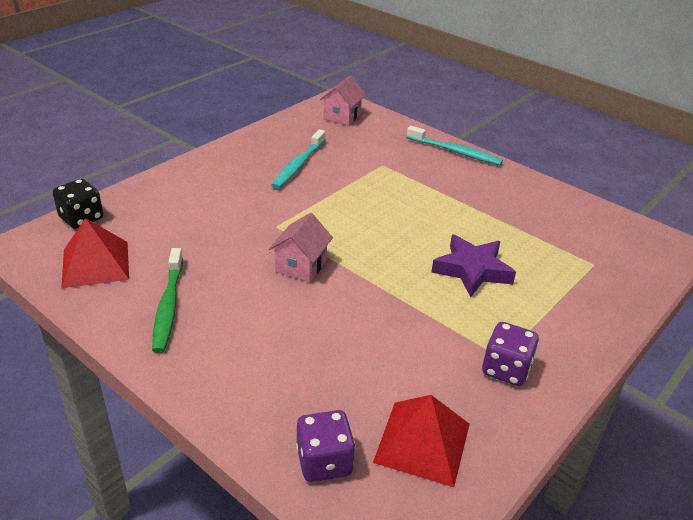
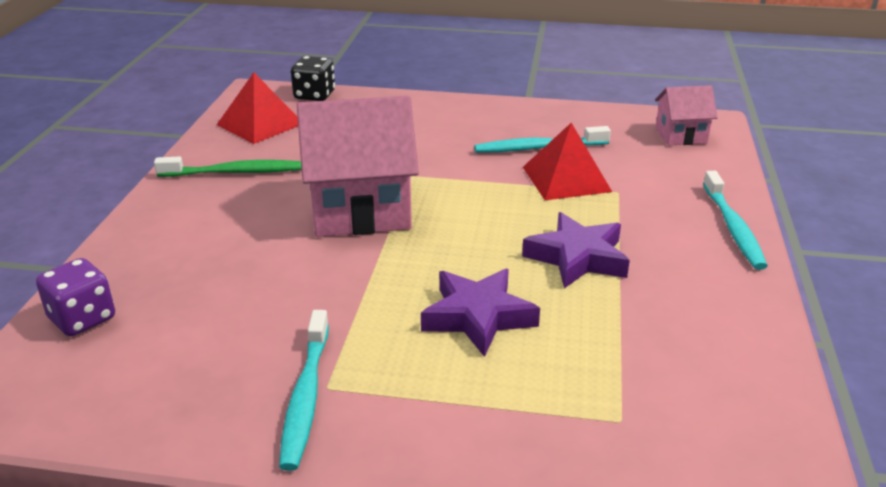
camera: 60 degrees right, 5 degrees down
green toothbrush [152,248,183,353] -> green toothbrush turned 150 degrees counterclockwise [154,157,302,177]
pink house [269,213,333,283] -> pink house [297,96,419,237], size x1.95
red pyramid [373,395,470,487] -> red pyramid moved to [523,123,612,200]
purple dice [482,322,539,386] -> turquoise toothbrush [279,310,329,471]
none -> purple star [522,212,630,288]

